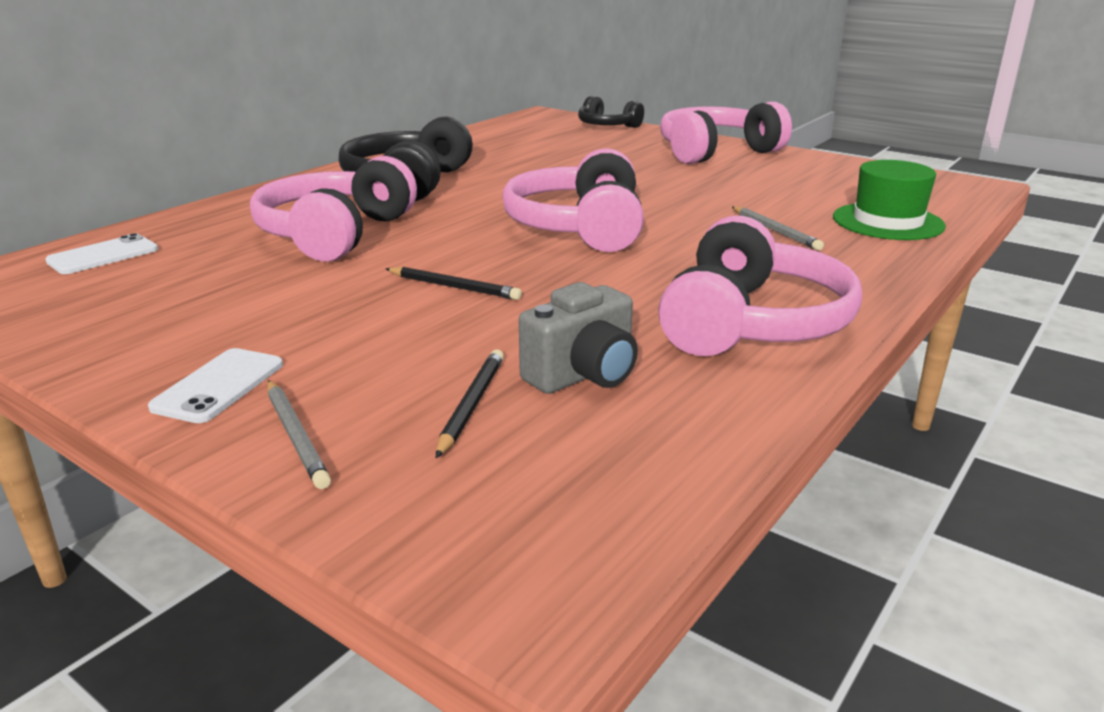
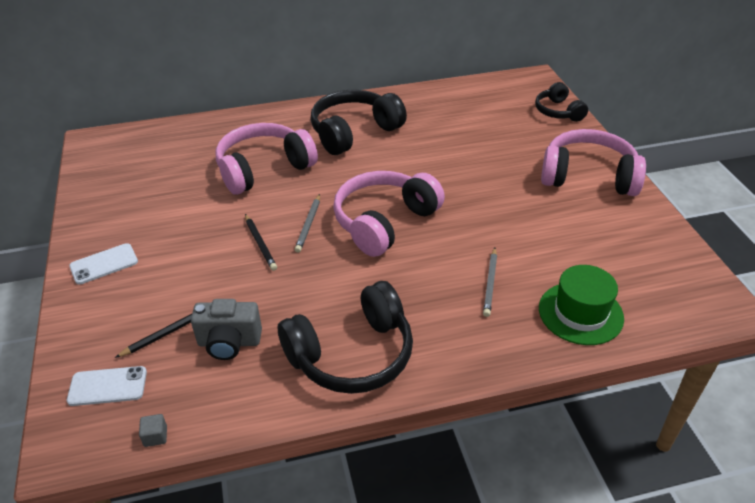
camera: 40 degrees right, 15 degrees up
white phone [45,233,158,274] -> white phone moved to [67,366,147,406]
grey pencil [268,380,331,489] -> grey pencil moved to [295,194,320,253]
pink headphones [658,216,862,356] -> black headphones [278,281,413,394]
none -> grey cube [139,414,167,447]

